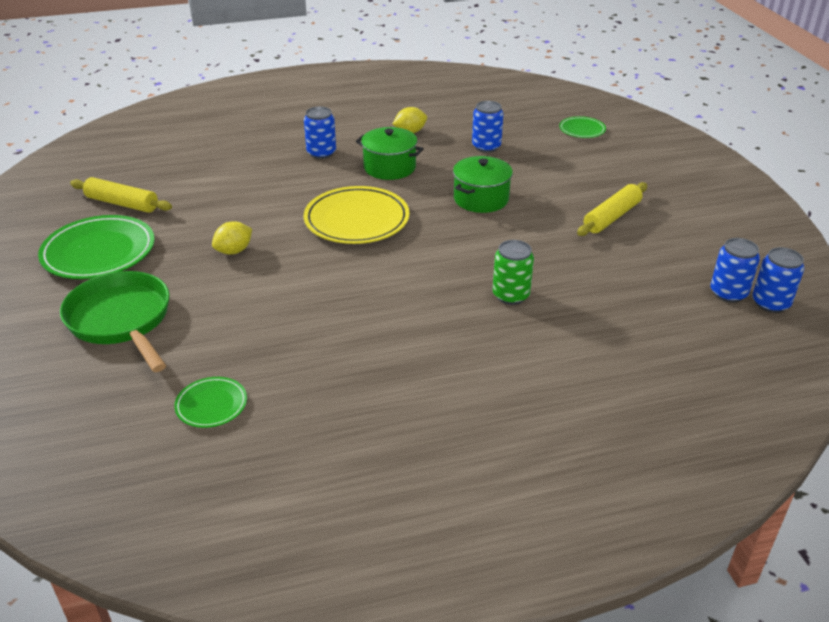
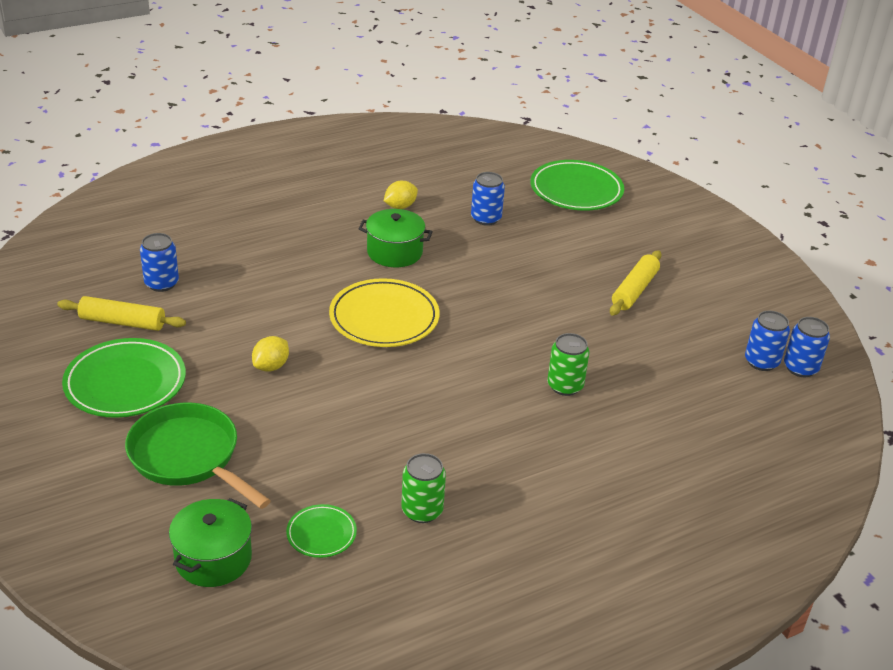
camera: 15 degrees left, 0 degrees up
blue can [304,107,336,159] -> blue can moved to [140,233,179,292]
green pot [453,156,513,213] -> green pot moved to [169,498,252,587]
green plate [559,116,606,138] -> green plate [531,160,624,211], size x1.94
none -> green can [401,453,446,523]

